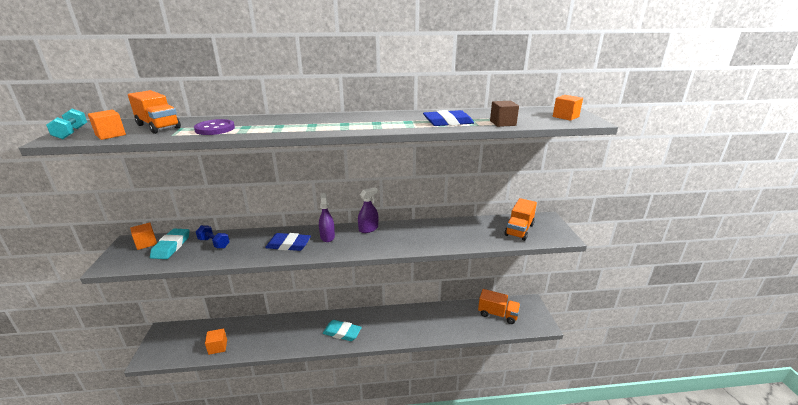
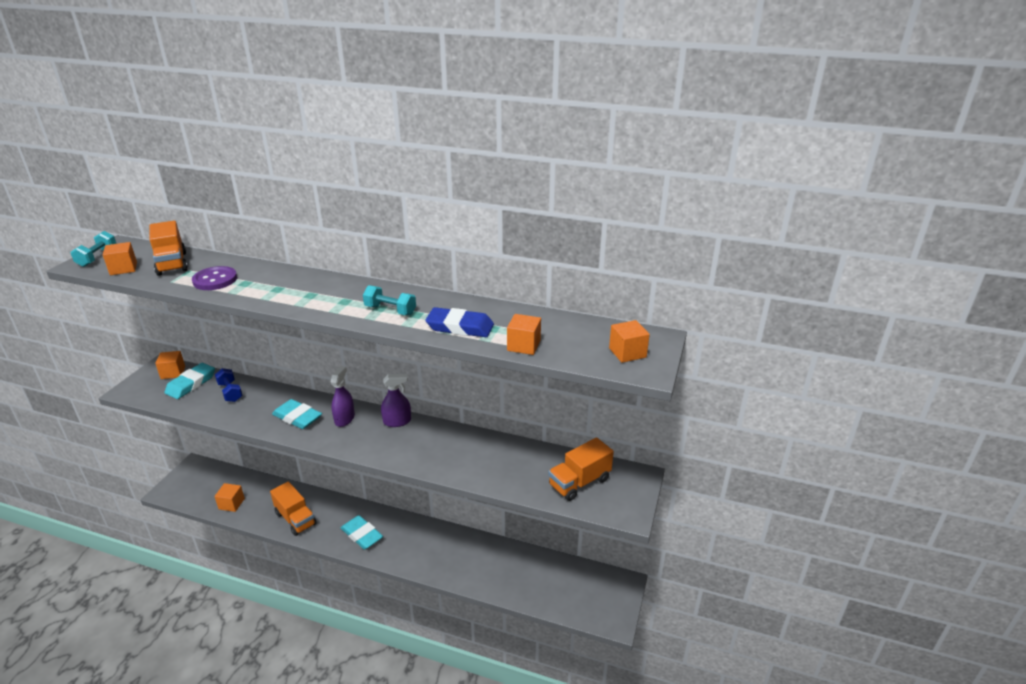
camera: 25 degrees right, 5 degrees up
blue eraser [265,233,311,251] -> turquoise eraser [272,399,322,429]
orange truck [478,289,520,324] -> orange truck moved to [270,481,316,536]
brown cube [490,101,519,127] -> orange cube [507,314,541,355]
none -> turquoise dumbbell [363,285,416,315]

